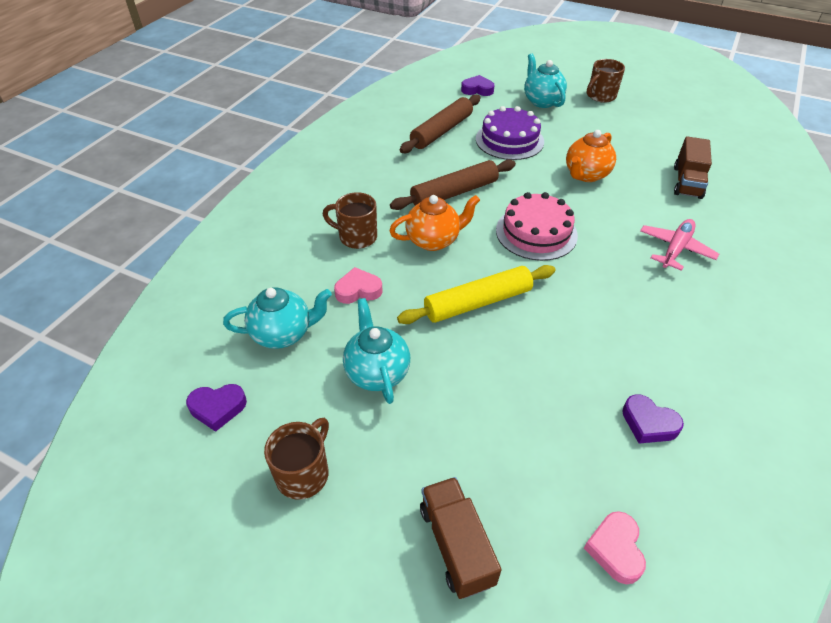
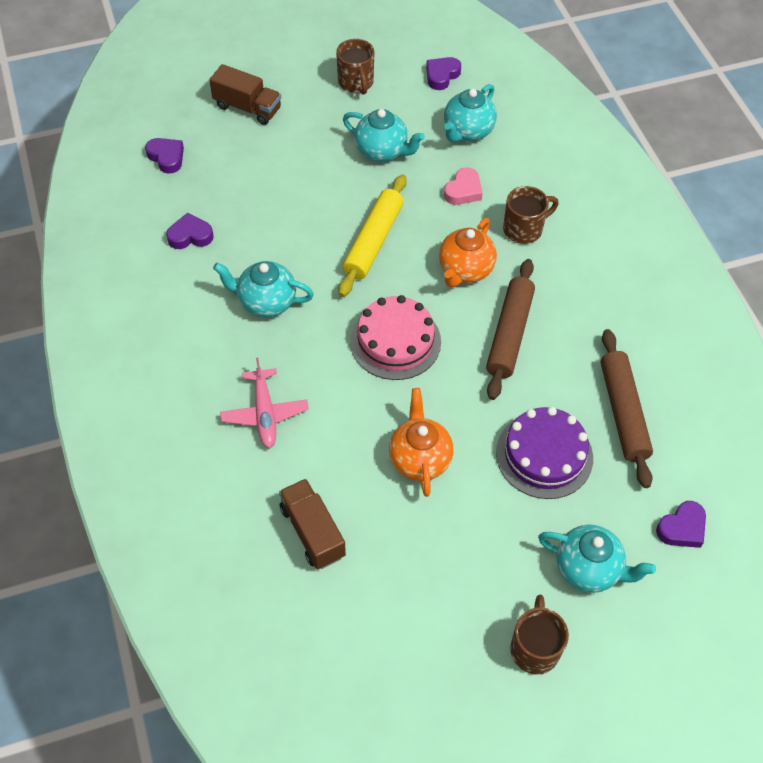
camera: 135 degrees right, 10 degrees up
pink heart [584,511,646,584] -> purple heart [145,138,184,174]
none -> turquoise teapot [213,261,314,317]

